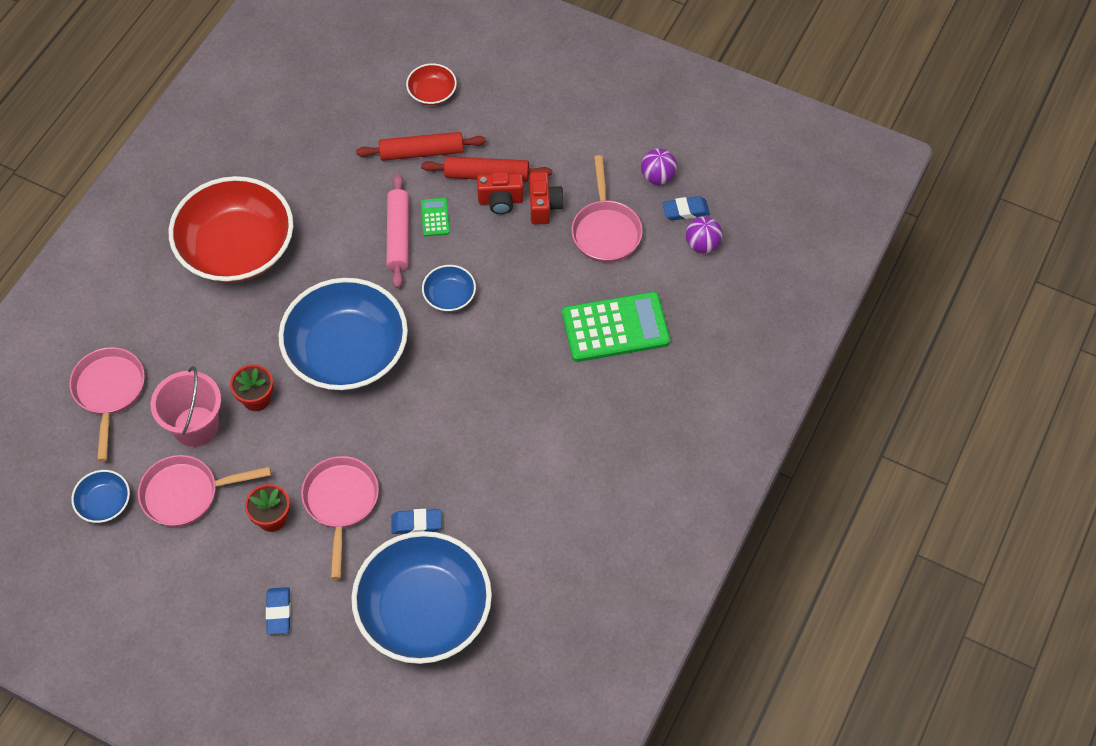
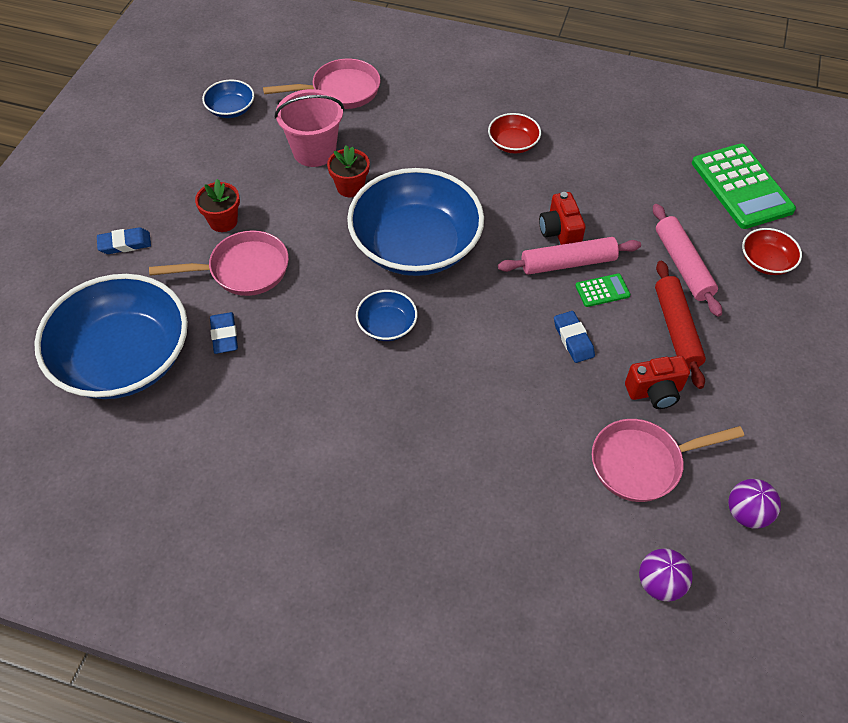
camera: 80 degrees right, 5 degrees down
pink pan [138,455,271,527] -> none
red bowl [169,176,293,283] -> red bowl [488,113,541,153], size x0.43
red rolling pin [356,132,486,161] -> pink rolling pin [653,204,722,317]
blue bowl [422,265,476,312] -> blue bowl moved to [356,290,417,341]
red camera [477,172,524,214] -> red camera moved to [539,192,586,245]
green calculator [562,292,670,362] -> green calculator moved to [692,143,796,229]
blue eraser [662,196,710,220] -> blue eraser moved to [554,311,595,363]

